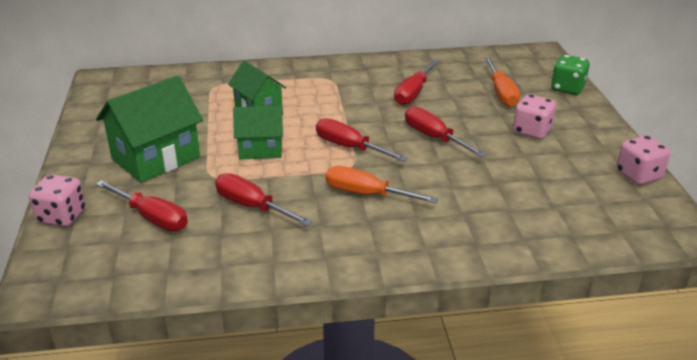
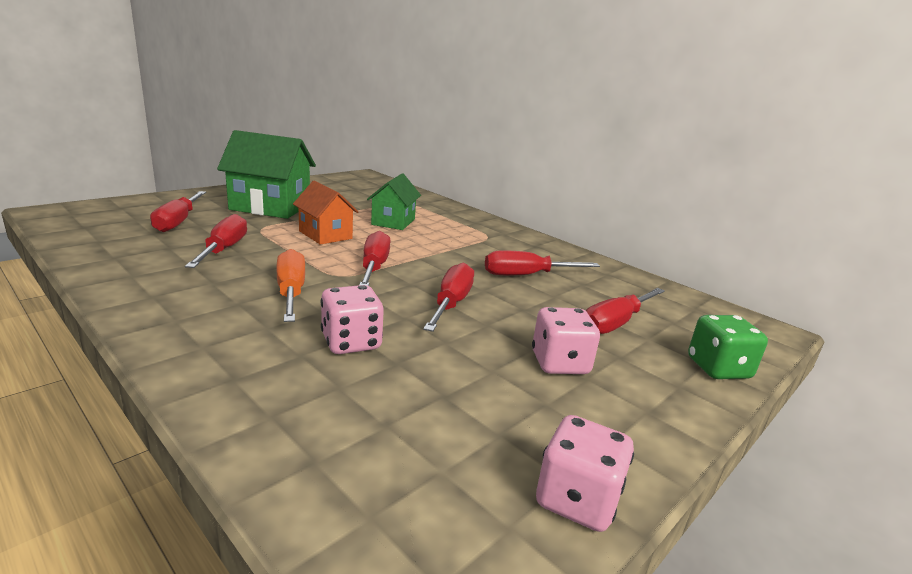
camera: 50 degrees right, 10 degrees down
pink dice [29,174,86,227] -> pink dice moved to [320,285,384,354]
green house [233,106,283,159] -> orange house [293,181,359,245]
orange screwdriver [484,58,520,107] -> red screwdriver [586,288,665,334]

